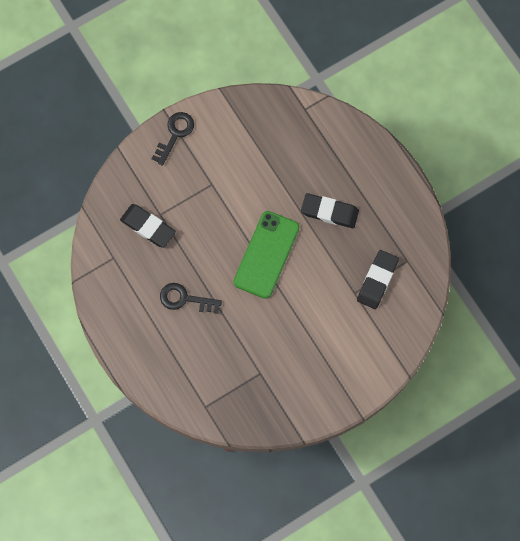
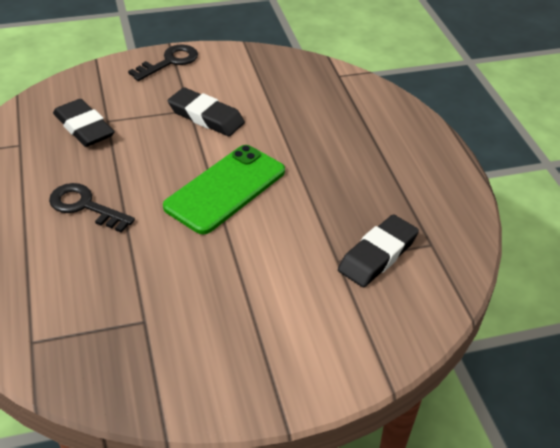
camera: 15 degrees right, 30 degrees down
black eraser [301,193,359,228] -> black eraser moved to [168,87,245,136]

